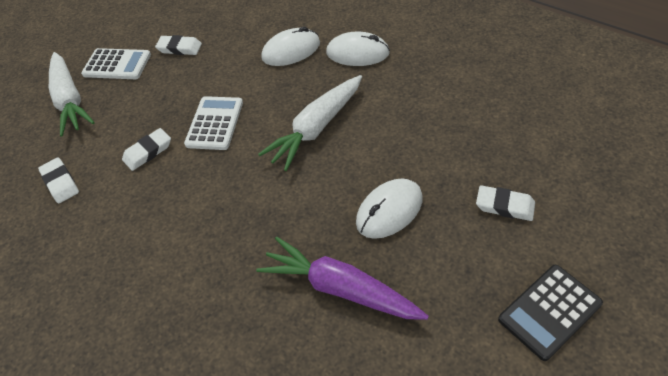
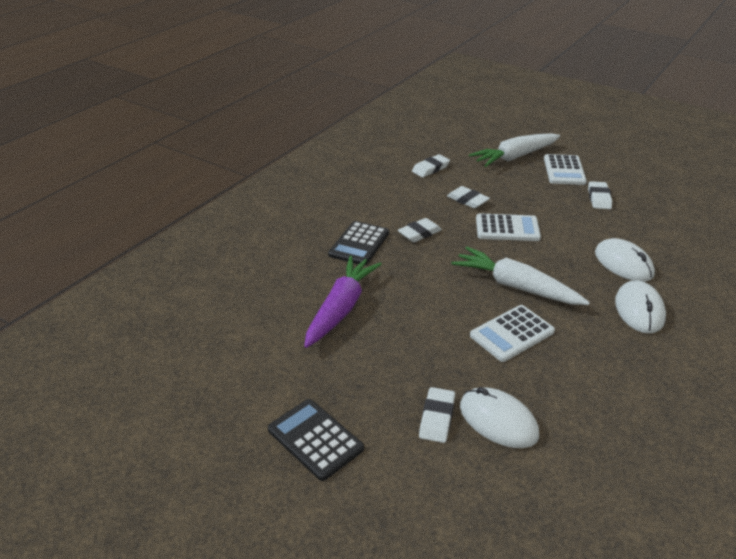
camera: 80 degrees right, 15 degrees down
white mouse [356,179,423,239] -> white mouse moved to [460,387,539,448]
none -> black calculator [328,221,389,266]
none -> white eraser [398,218,442,242]
none -> white calculator [470,305,555,362]

